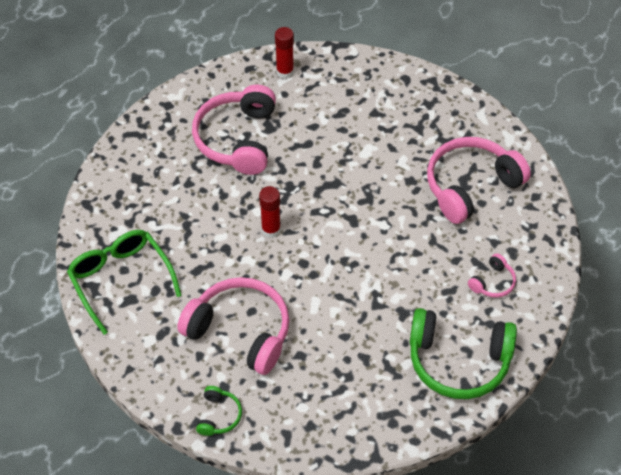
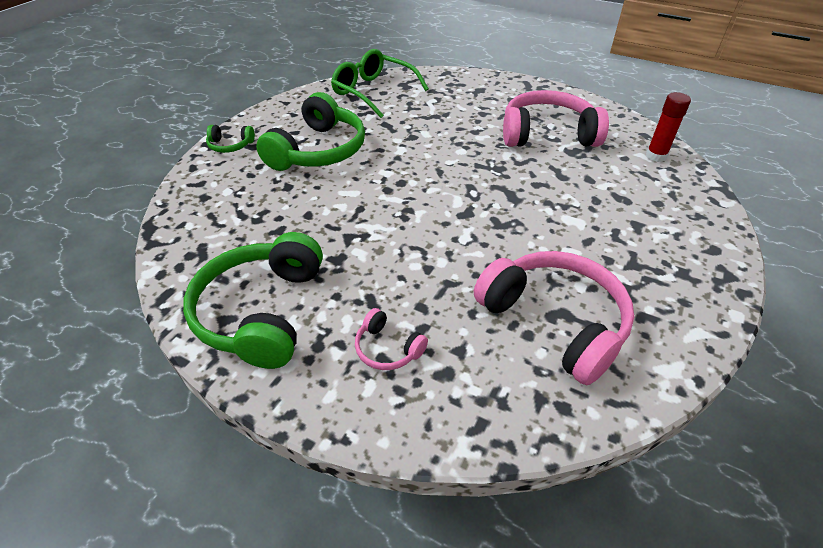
camera: 85 degrees right, 10 degrees down
green glasses [67,230,182,335] -> green glasses turned 105 degrees counterclockwise [331,49,429,118]
pink headphones [177,277,290,375] -> green headphones [256,92,365,171]
red glue stick [259,186,281,238] -> none

